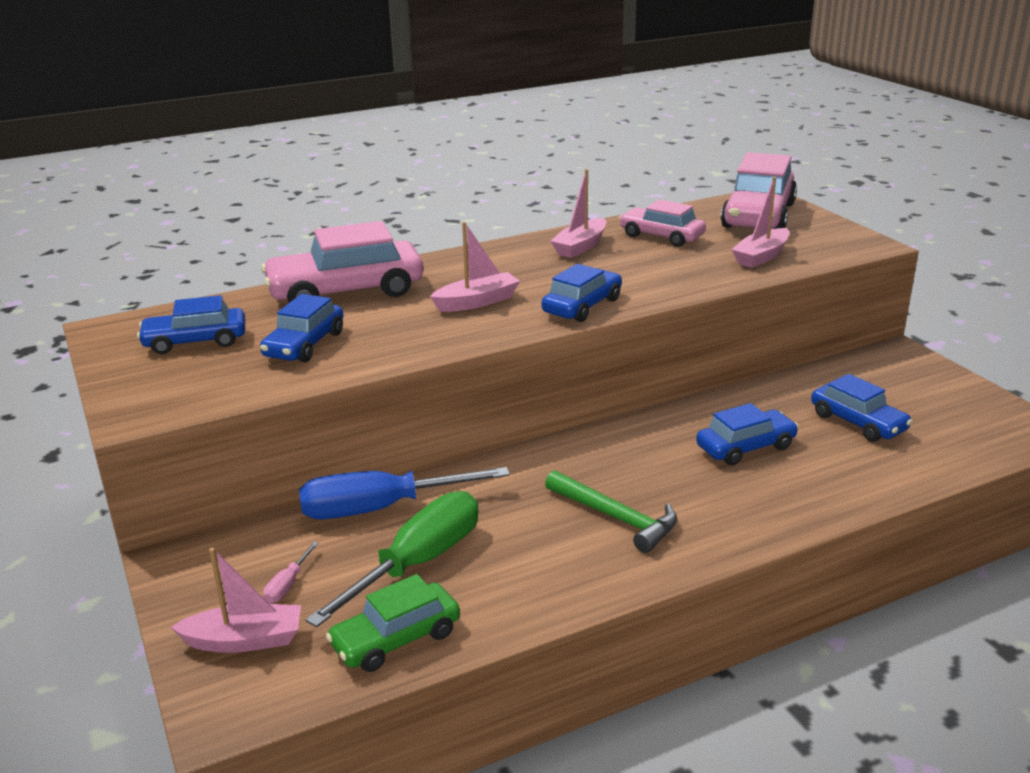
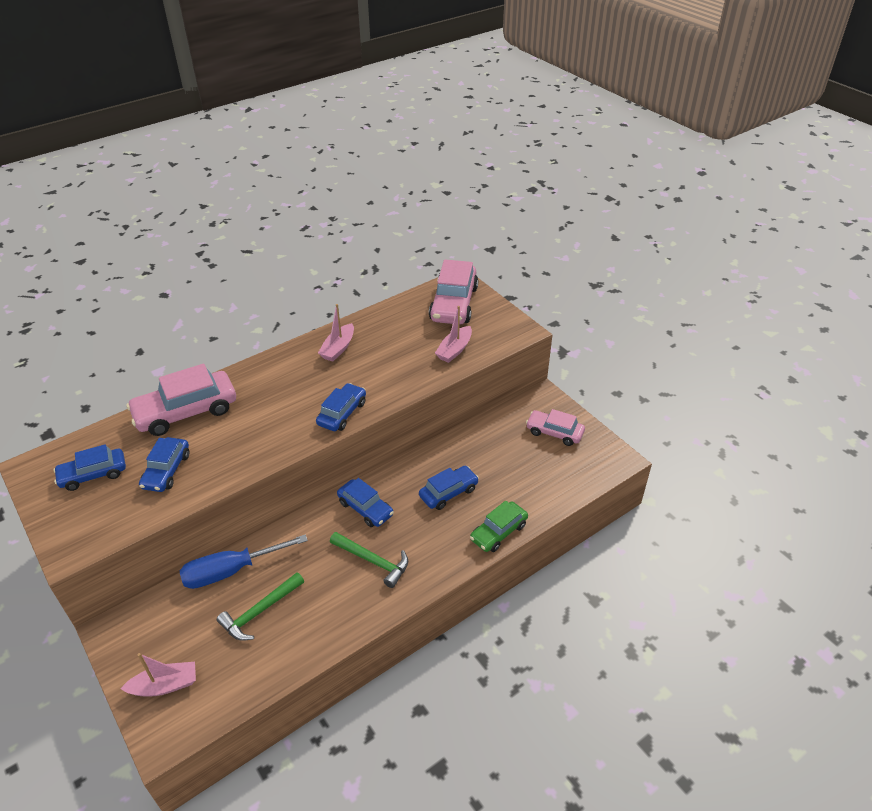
camera: 10 degrees left, 15 degrees up
pink screwdriver [263,542,319,603] -> none
green screwdriver [305,491,479,627] -> green hammer [217,572,304,641]
green car [326,574,460,672] -> green car moved to [470,501,528,552]
pink boat [430,222,520,312] -> none
pink car [619,199,706,247] -> pink car moved to [526,409,585,446]
blue car [811,374,913,442] -> blue car moved to [337,478,394,527]

